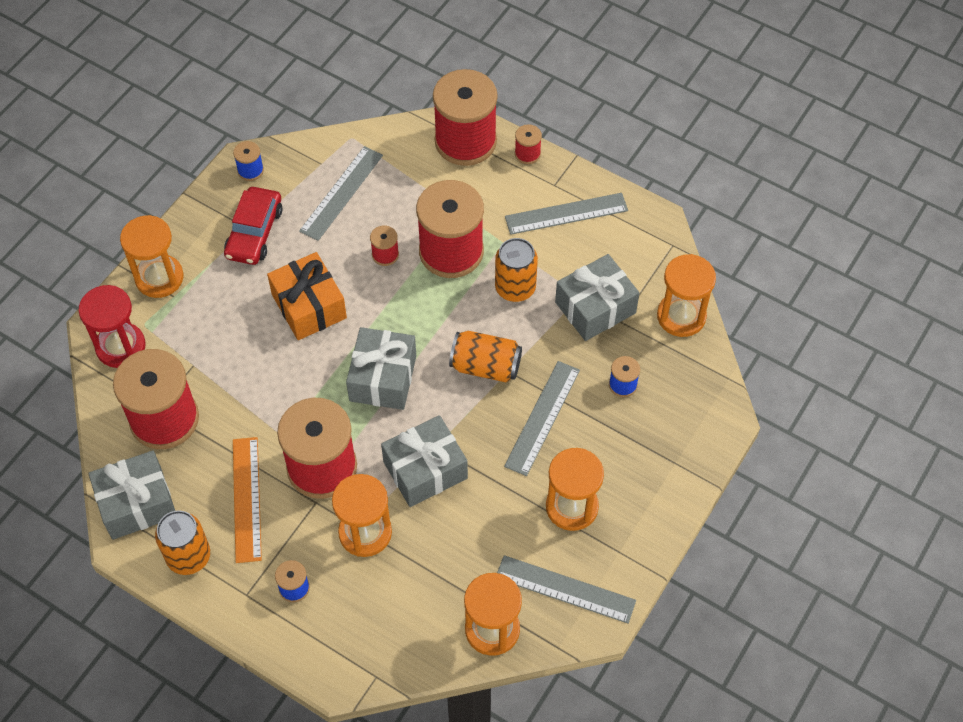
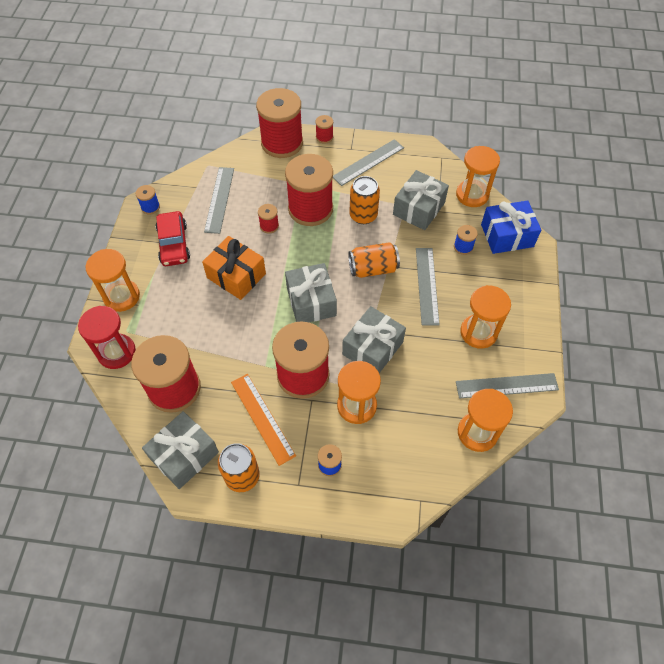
camera: 25 degrees left, 0 degrees up
none -> blue gift [481,200,541,254]

